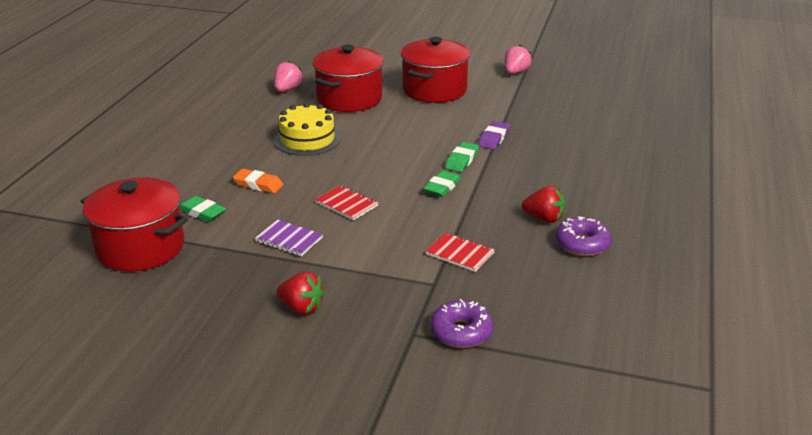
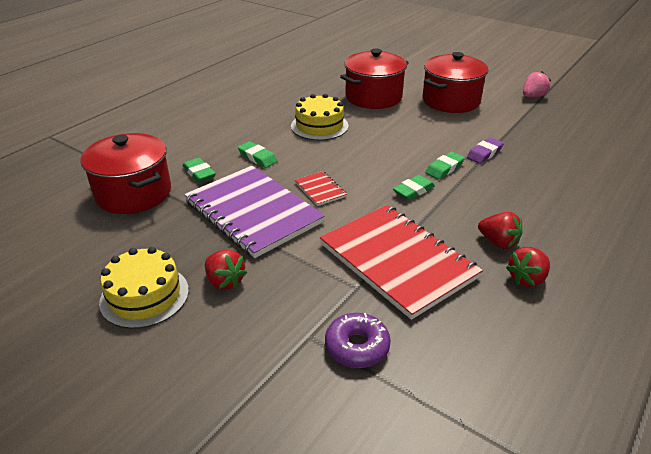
camera: 20 degrees right, 5 degrees up
orange eraser [233,169,283,193] -> green eraser [238,141,277,168]
purple notebook [255,220,323,256] -> purple notebook [184,166,325,258], size x2.39
pink strawberry [274,61,303,92] -> none
red notebook [426,232,495,272] -> red notebook [320,205,483,320], size x2.39
purple donut [556,216,611,256] -> red strawberry [506,247,550,287]
none -> yellow cake [99,247,189,329]

